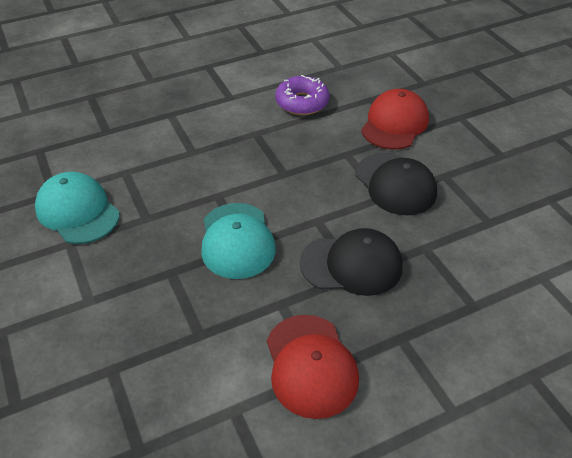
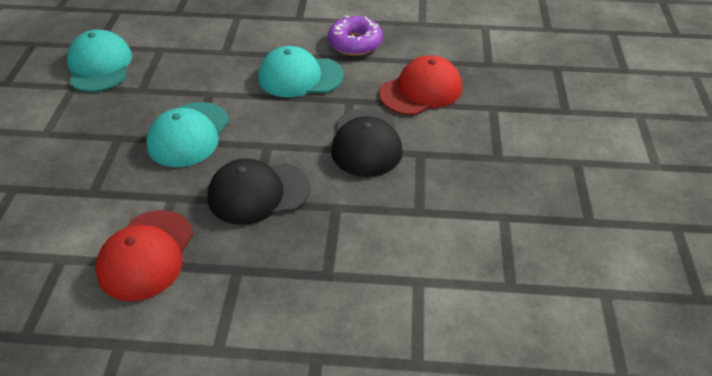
camera: 30 degrees right, 0 degrees up
black cap [300,228,402,296] -> black cap turned 135 degrees clockwise [208,158,310,225]
none -> turquoise cap [258,46,344,97]

